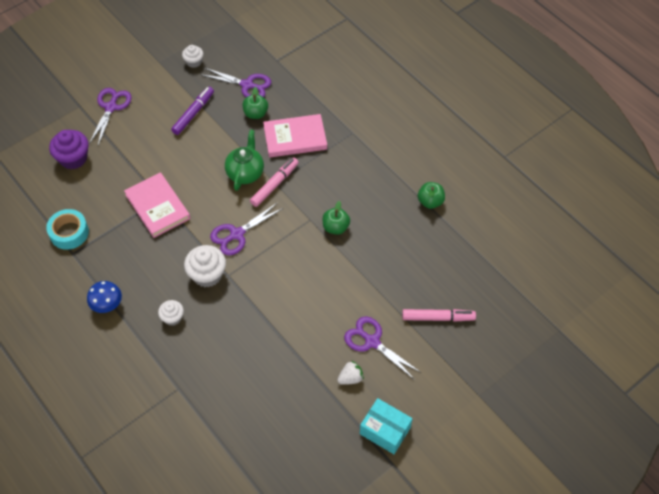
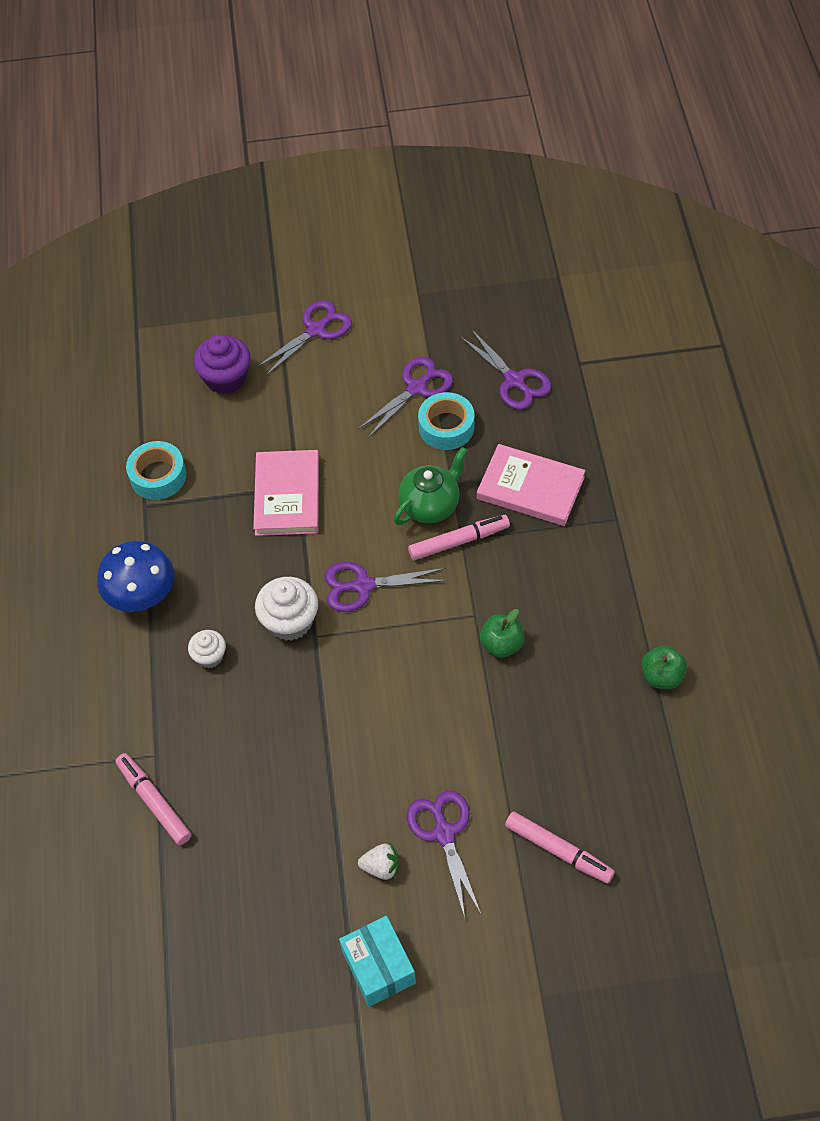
camera: 35 degrees right, 0 degrees up
blue mushroom [87,281,122,313] -> blue mushroom [97,541,174,612], size x1.52
purple marker [171,86,214,135] -> purple scissors [358,357,453,438]
white cupcake [182,45,203,68] -> none
green apple [242,87,268,119] -> none
none -> pink marker [116,753,191,845]
none -> turquoise tape [418,392,474,450]

